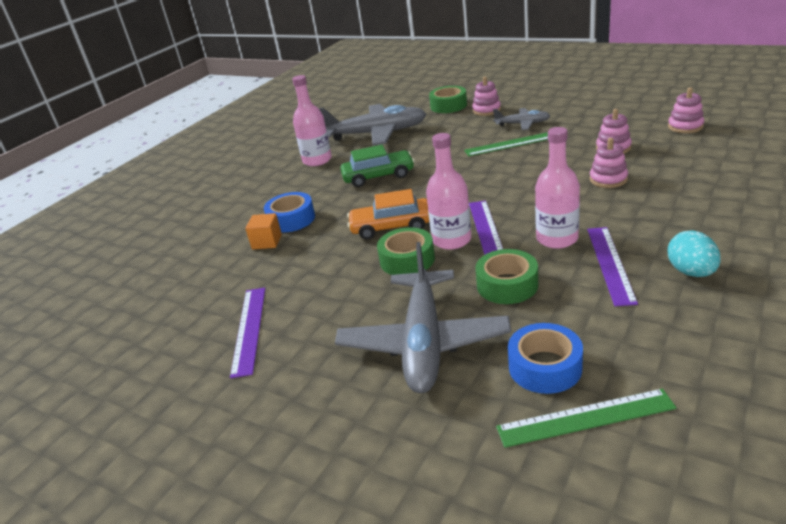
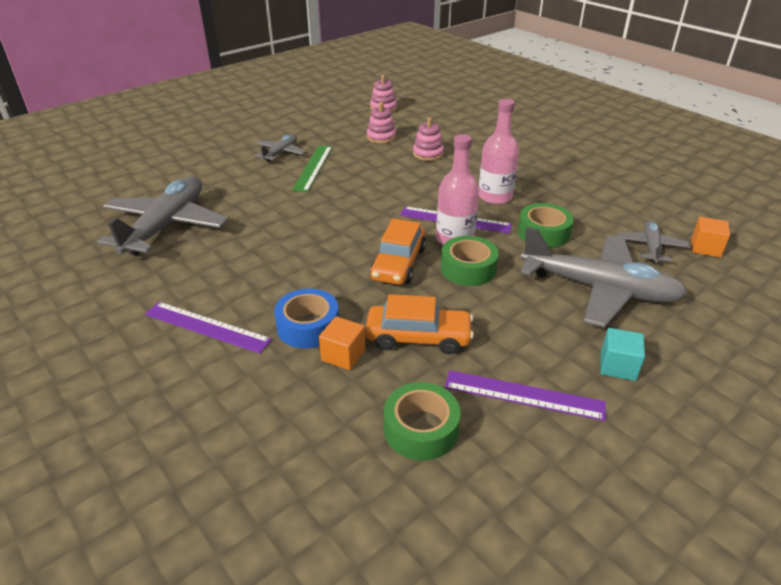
camera: 75 degrees left, 5 degrees up
pink bottle [292,75,332,166] -> none
green car [340,145,415,187] -> none
green tape [429,86,467,113] -> green tape moved to [384,382,461,461]
pink stacking toy [472,77,501,116] -> none
green ruler [496,389,677,448] -> orange cube [691,217,730,257]
blue tape [508,323,583,394] -> grey plane [617,220,690,263]
purple ruler [587,227,638,306] -> purple ruler moved to [145,302,272,354]
turquoise egg [668,230,721,277] -> none
none -> orange car [365,294,474,354]
none -> turquoise cube [600,328,645,381]

